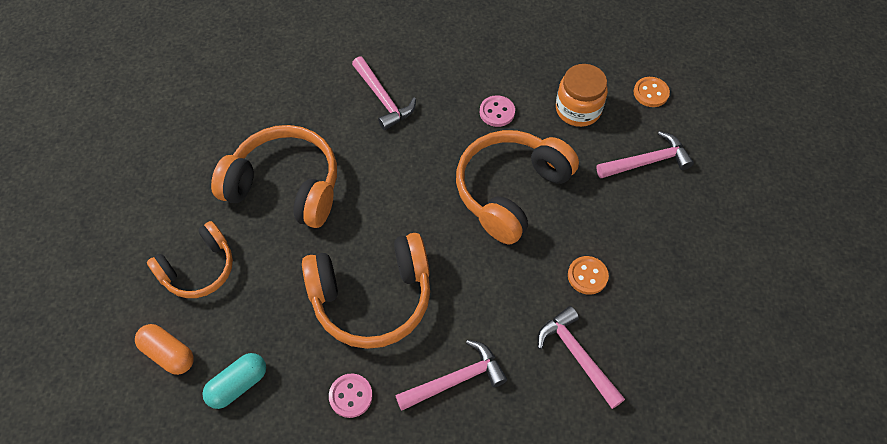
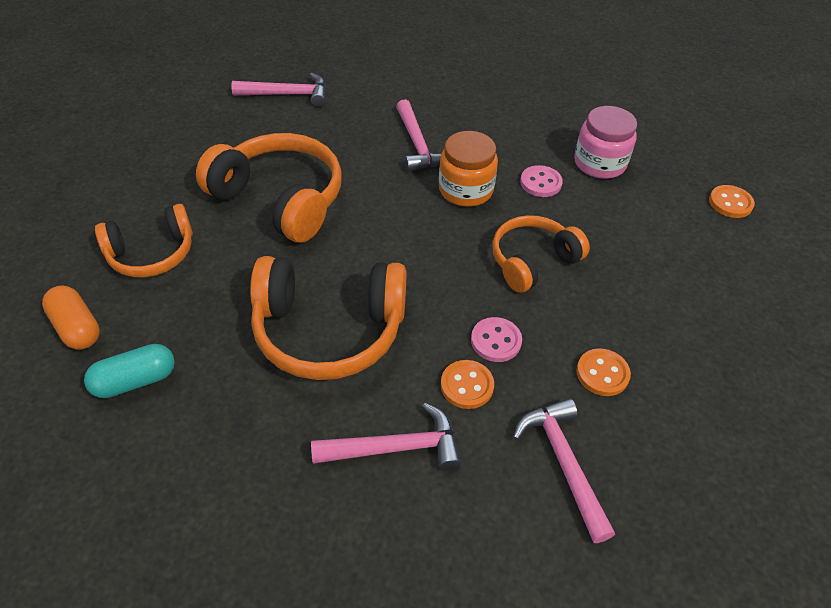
camera: 15 degrees right, 10 degrees down
pink button [329,374,373,418] -> pink button moved to [471,317,522,362]
orange headphones [456,130,579,244] -> orange headphones [492,215,590,293], size x0.63
orange jar [556,64,608,127] -> orange jar moved to [439,131,498,207]
pink hammer [596,131,694,178] -> pink hammer moved to [231,73,326,107]
none -> orange button [441,360,494,409]
none -> pink jar [574,106,637,179]

